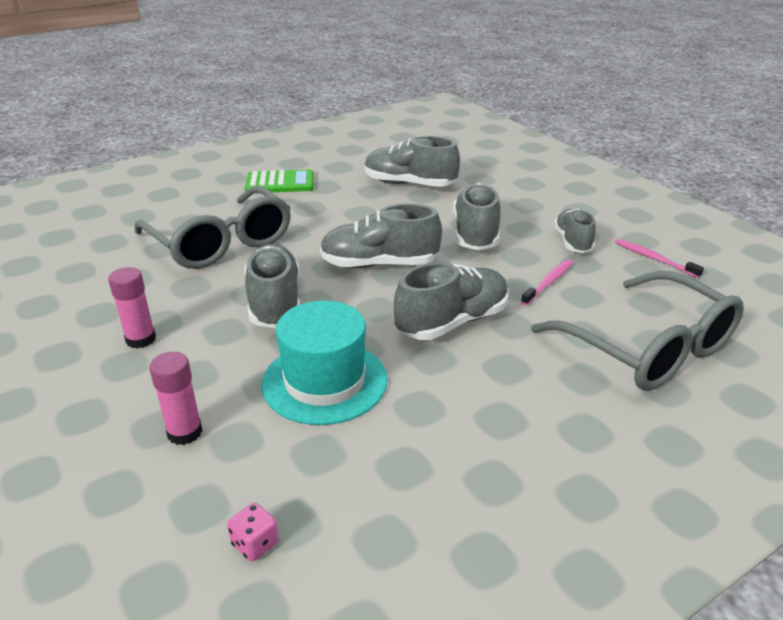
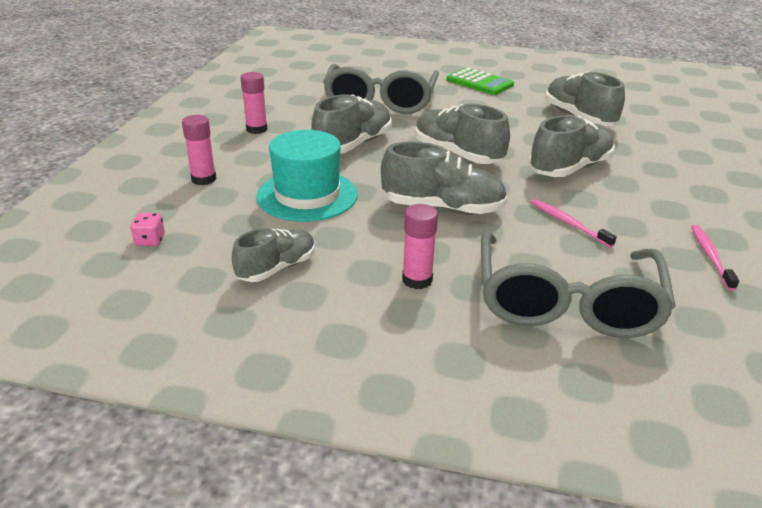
camera: 45 degrees right, 0 degrees up
pink toothbrush [521,259,573,305] -> pink toothbrush turned 120 degrees counterclockwise [531,199,617,248]
grey shoe [554,209,596,253] -> grey shoe moved to [232,228,315,282]
none -> pink glue stick [402,204,438,289]

